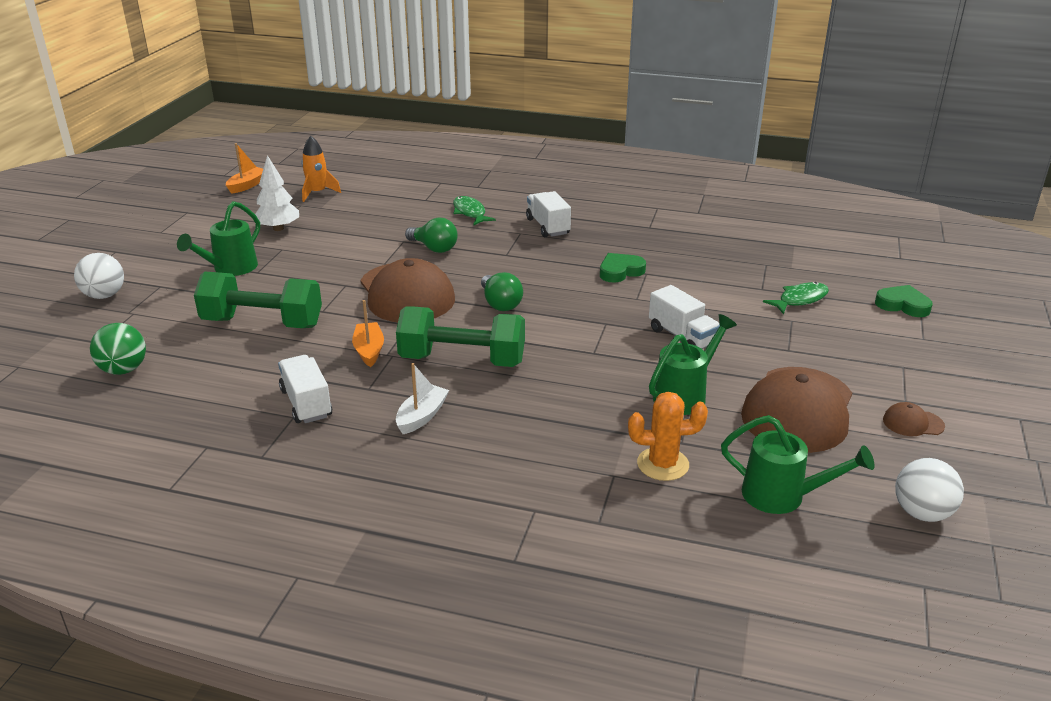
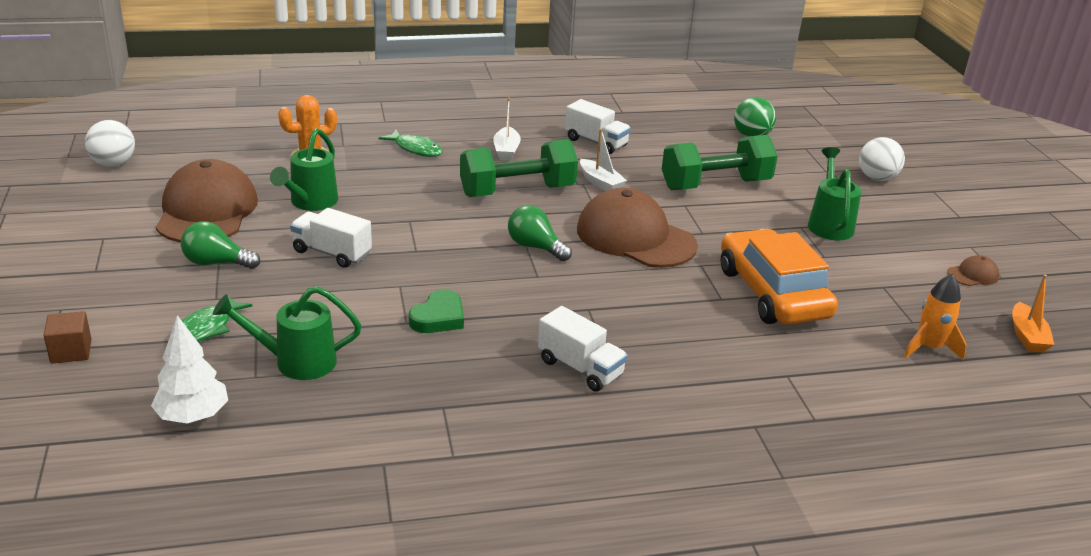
camera: 150 degrees right, 0 degrees up
white tree [255,155,299,231] -> white tree moved to [151,315,228,423]
orange boat [352,300,384,367] -> white boat [580,129,627,191]
green light bulb [405,218,458,253] -> green light bulb moved to [181,221,260,269]
green fish [453,196,496,225] -> green fish moved to [379,129,443,157]
green watering can [721,415,875,514] -> green watering can moved to [213,286,362,380]
green heart [875,285,933,317] -> brown cube [43,311,91,364]
brown cap [883,402,945,436] -> brown cap moved to [948,255,999,286]
none -> orange car [721,229,838,325]

